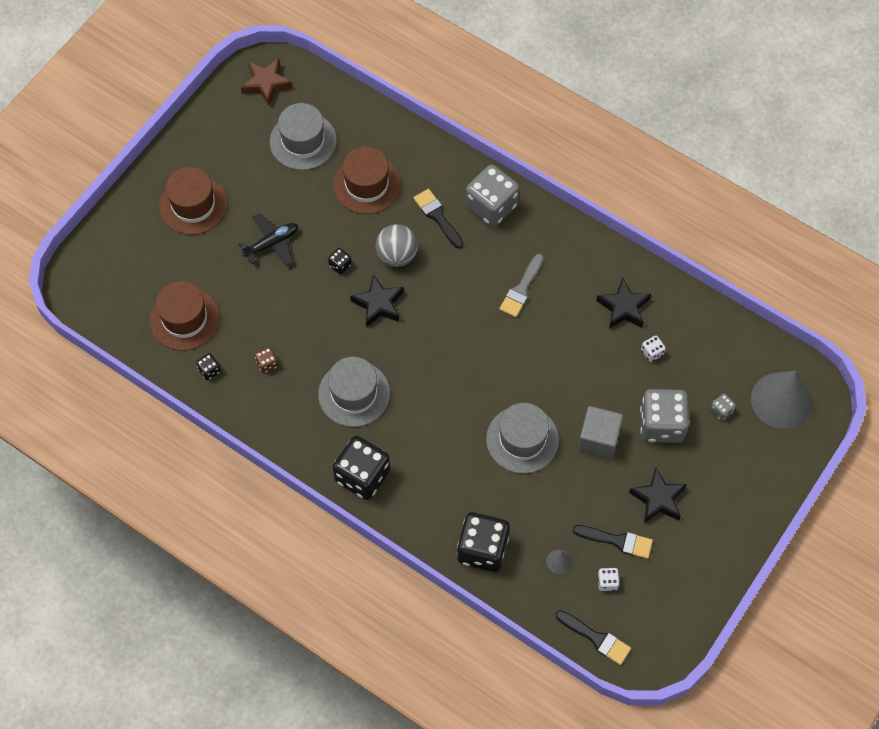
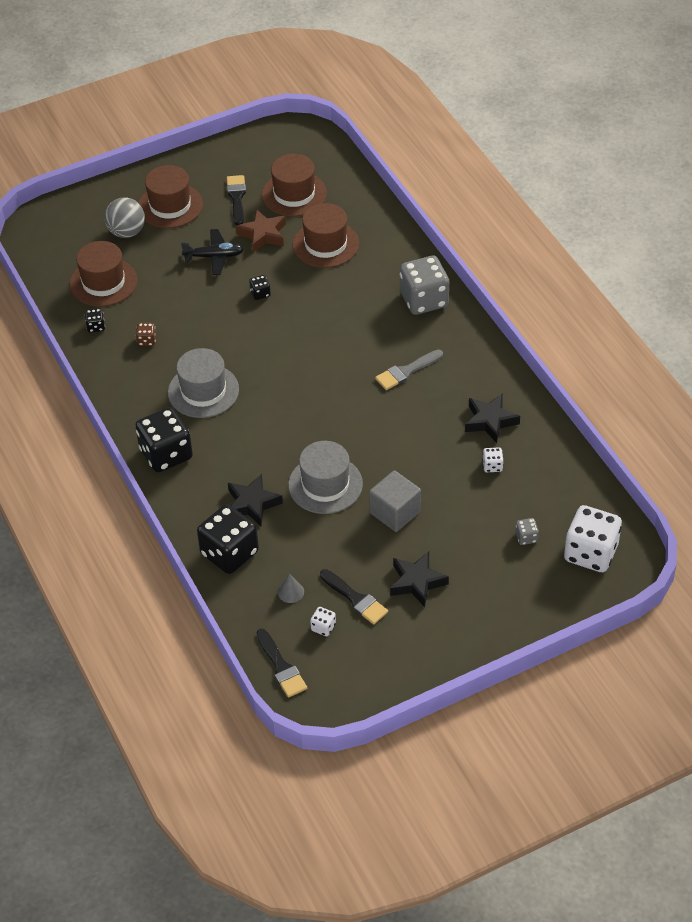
camera: 30 degrees right, 15 degrees down
brown star [241,58,293,106] -> brown star moved to [236,209,286,252]
grey hat [270,103,337,170] -> brown hat [262,154,327,217]
black star [350,274,404,328] -> black star moved to [228,474,283,526]
grey ball [376,224,418,267] -> grey ball moved to [104,197,145,238]
black brush [414,189,463,249] -> black brush moved to [227,175,246,225]
grey dice [640,389,689,443] -> none
grey cone [751,371,812,429] -> white dice [564,505,622,572]

